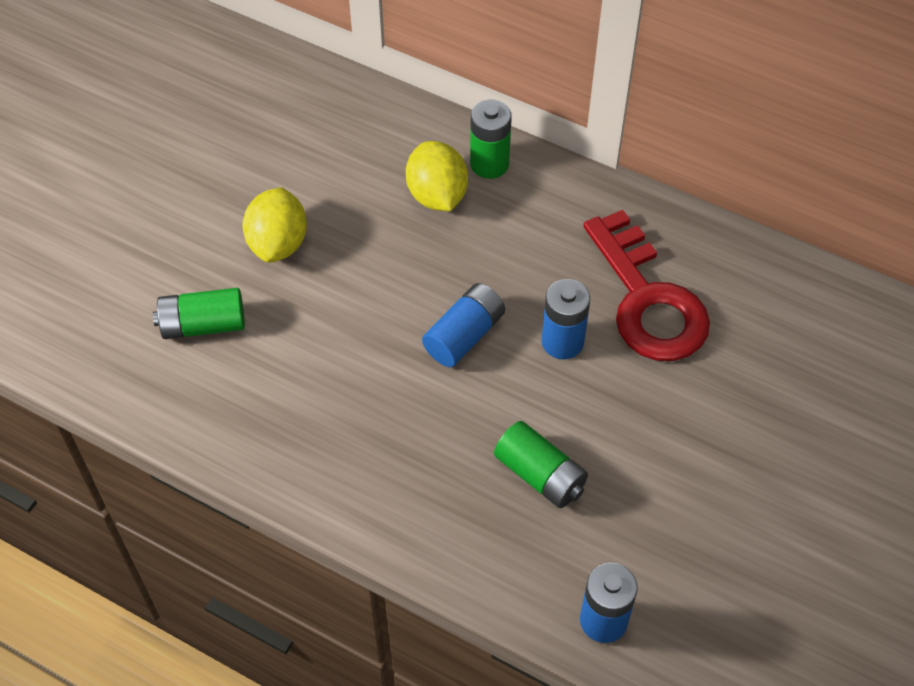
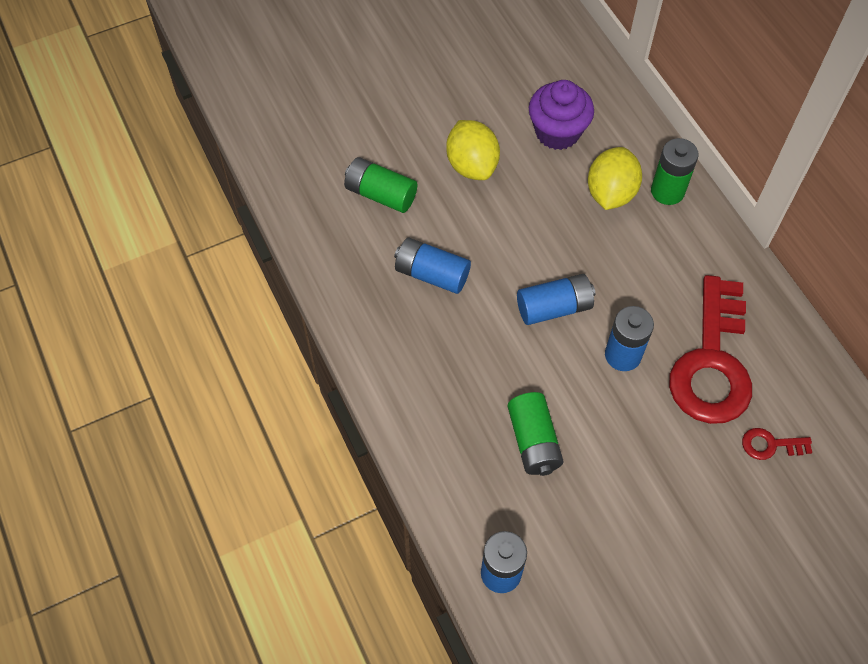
camera: 35 degrees right, 5 degrees up
yellow lemon [242,187,307,263] -> yellow lemon turned 60 degrees counterclockwise [446,120,500,180]
none -> blue battery [394,238,471,294]
none -> purple cupcake [529,80,594,150]
none -> red key [742,428,812,460]

